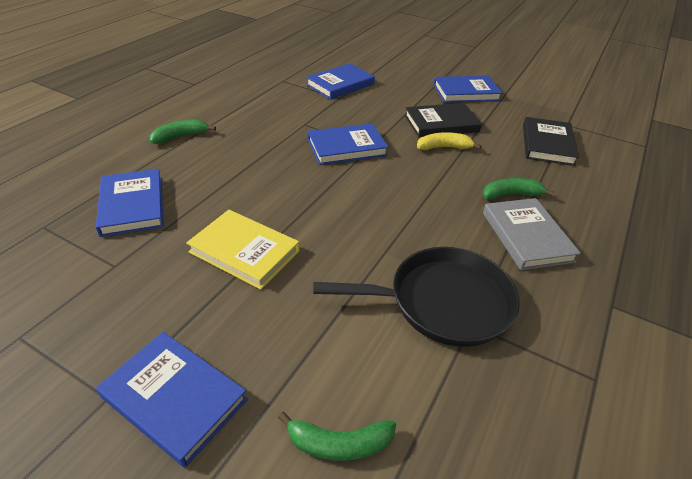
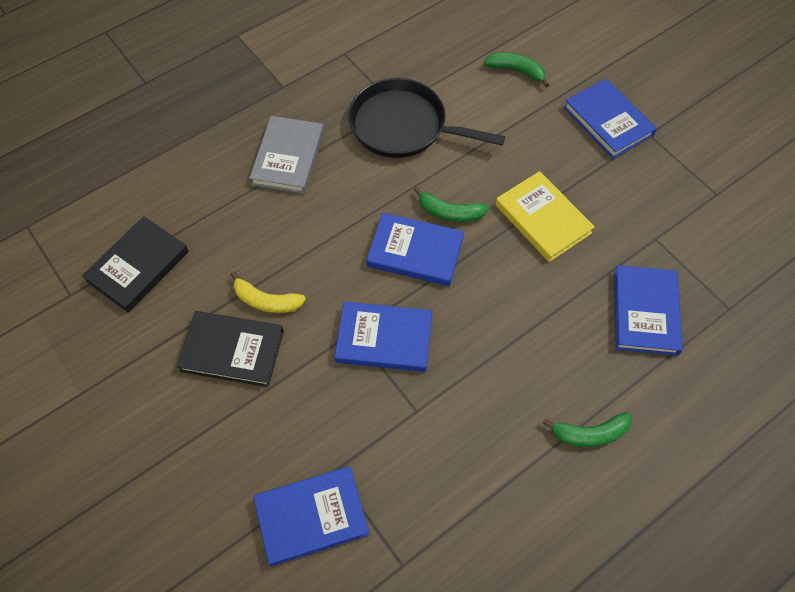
camera: 155 degrees left, 20 degrees up
blue book [434,76,502,103] -> blue book moved to [366,213,464,286]
green banana [483,178,555,200] -> green banana moved to [414,187,489,222]

